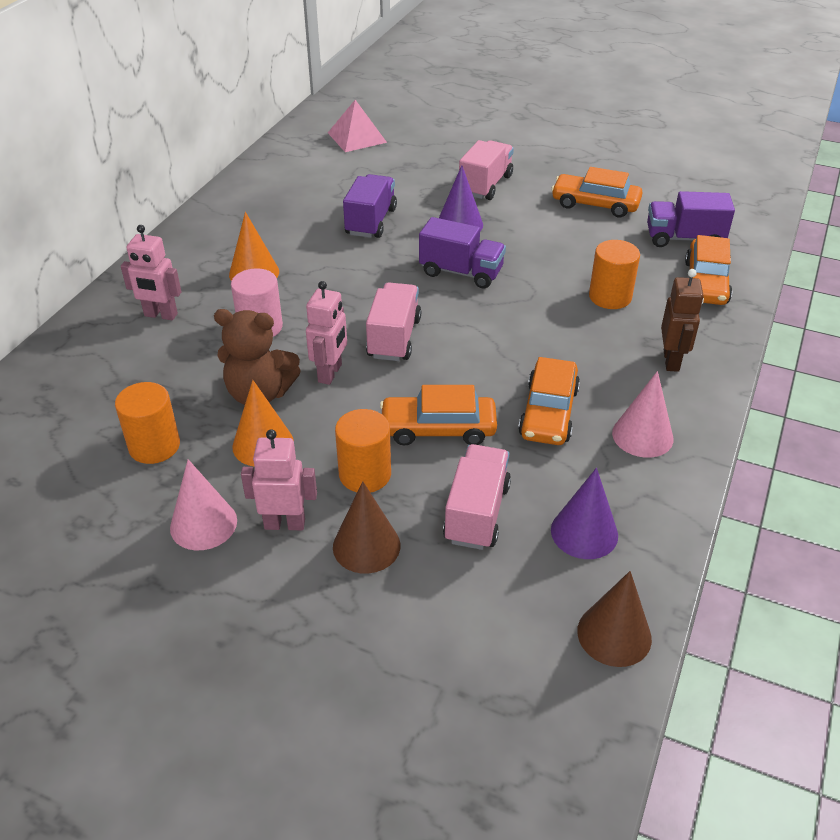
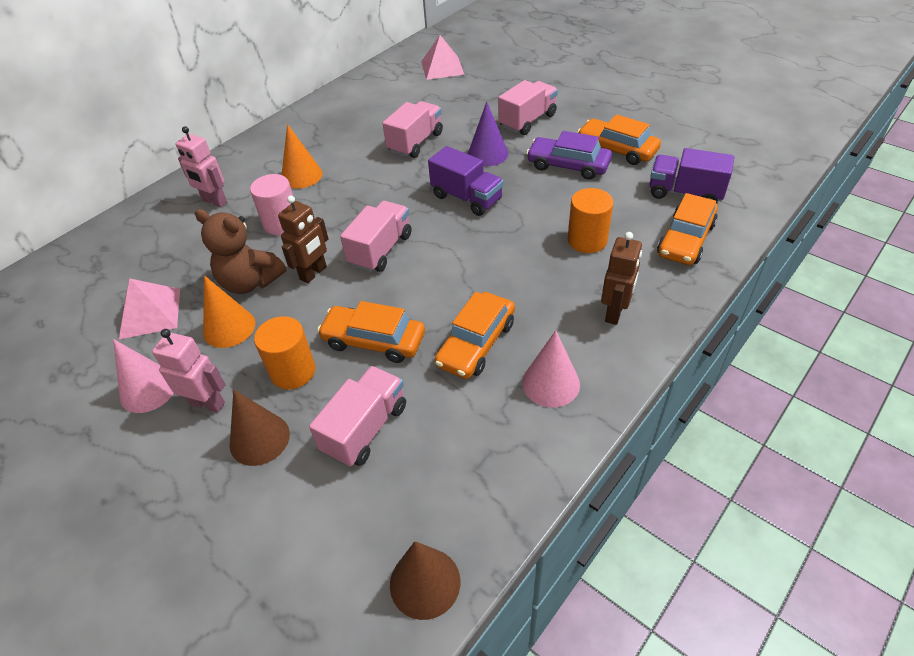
camera: 20 degrees right, 5 degrees up
orange cylinder [115,382,180,464] -> pink pyramid [119,278,180,339]
pink robot [306,281,347,385] -> brown robot [278,196,329,284]
purple truck [343,174,397,238] -> pink truck [382,101,443,158]
purple cone [551,468,618,559] -> none
none -> purple car [526,131,612,180]

